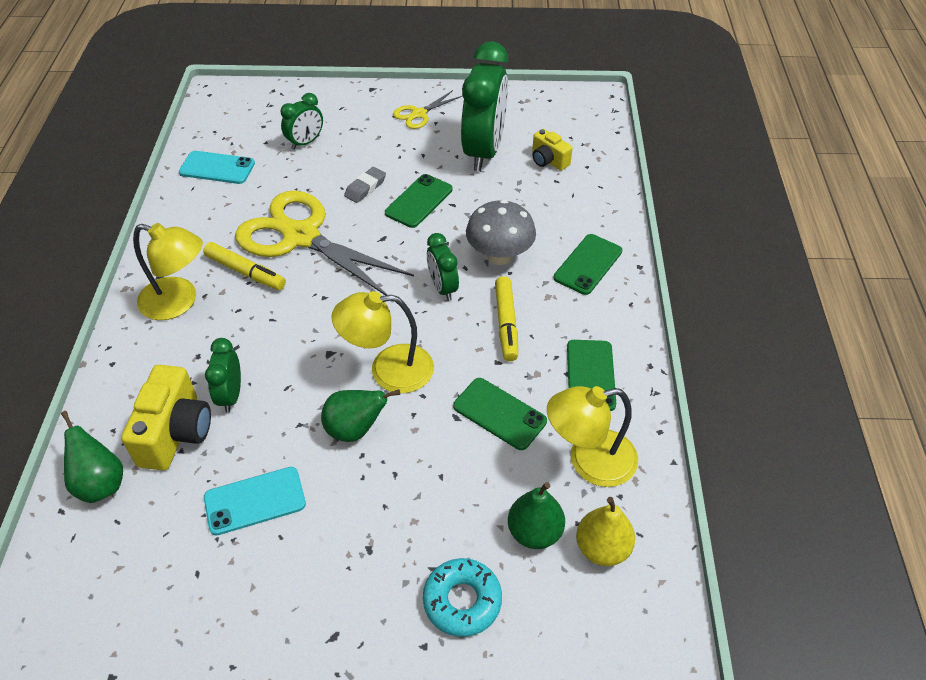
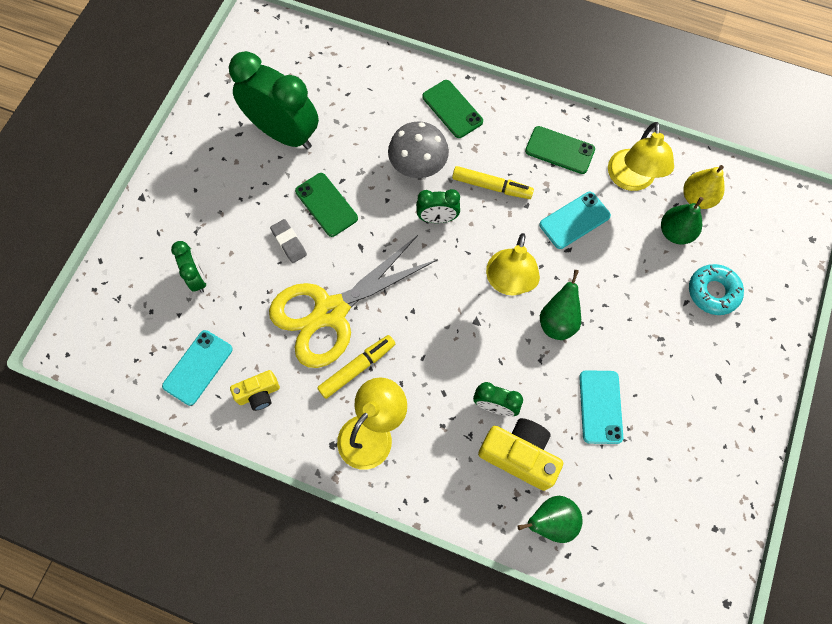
camera: 70 degrees left, 20 degrees up
yellow scissors [393,90,462,129] -> none
green phone [453,378,547,450] -> turquoise phone [540,192,611,249]
yellow camera [532,129,573,171] -> yellow camera moved to [230,370,280,411]

